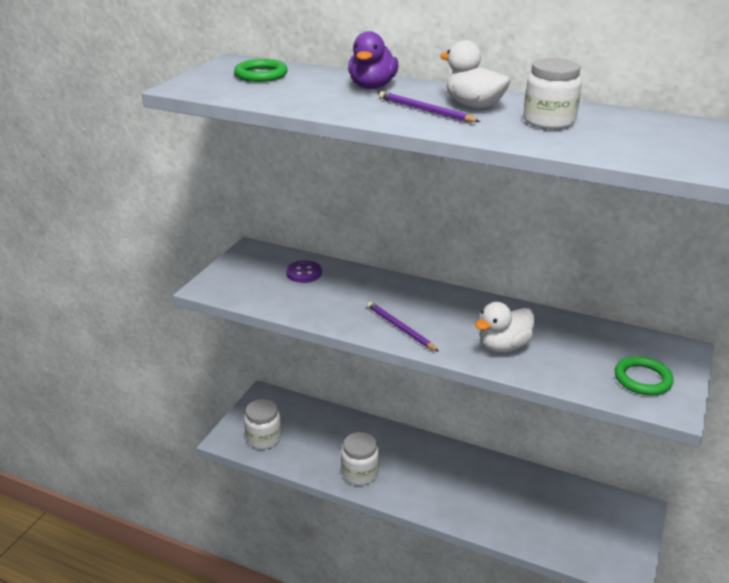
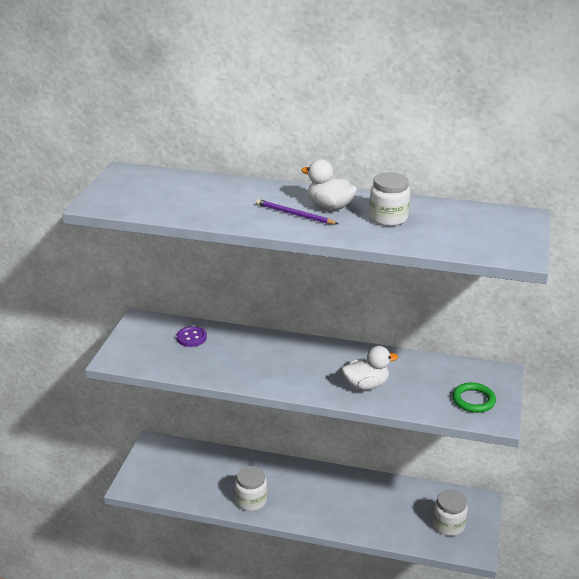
camera: 10 degrees left, 0 degrees up
green ring [234,59,288,82] -> none
white jar [244,399,281,449] -> white jar moved to [433,489,468,536]
purple duck [348,31,399,89] -> none
purple pencil [367,302,439,352] -> none
white duck [475,302,534,352] -> white duck turned 150 degrees counterclockwise [342,346,398,390]

